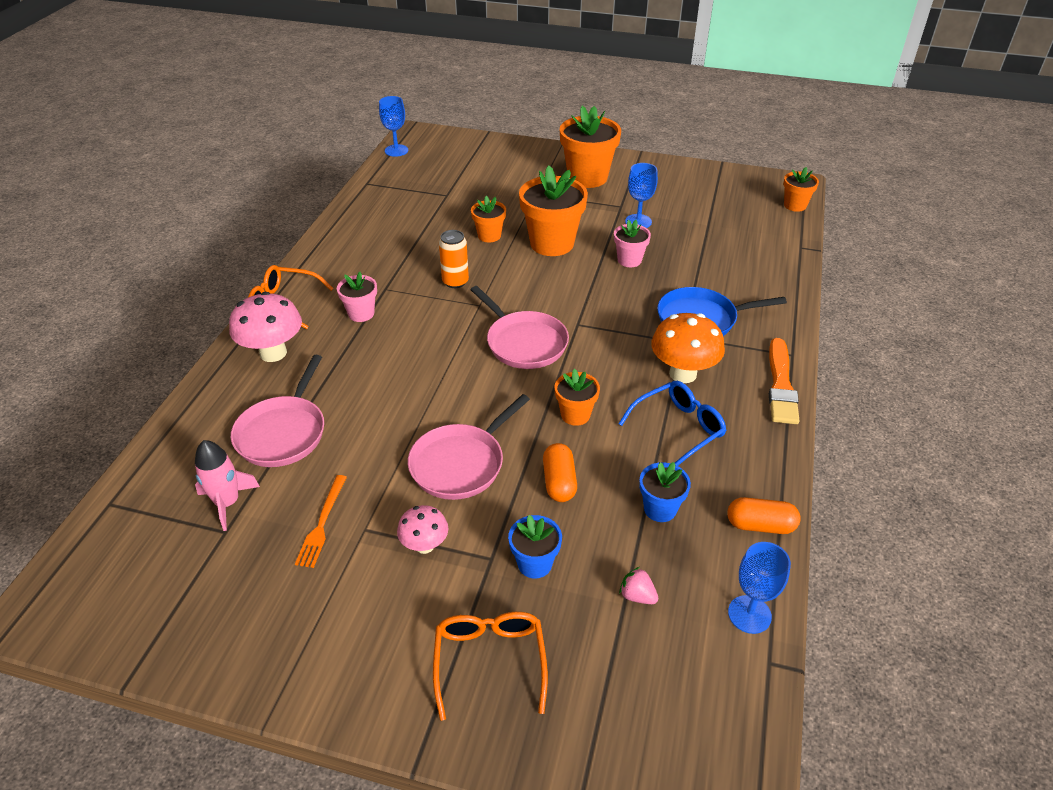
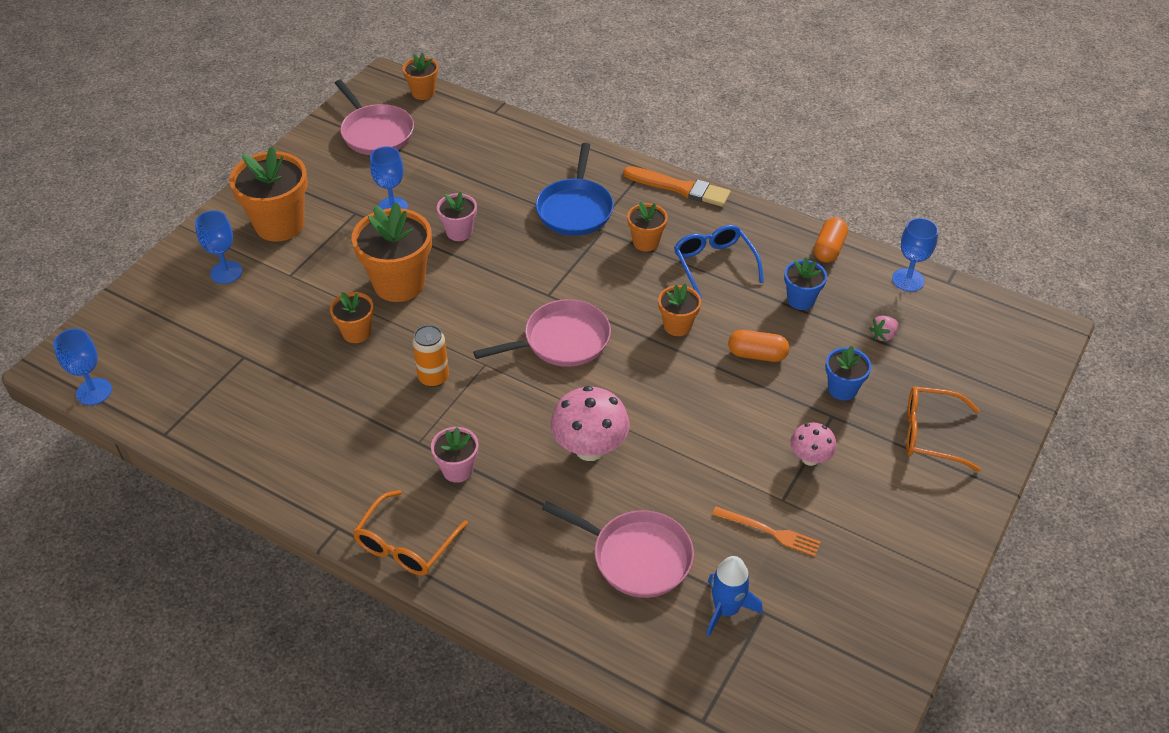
camera: 75 degrees left, 5 degrees up
pink rocket [195,440,260,531] -> blue rocket [707,556,763,637]
pink mushroom [229,292,302,362] -> pink mushroom moved to [551,386,630,461]
pink pan [408,394,530,500] -> pink pan moved to [335,80,414,155]
orange mushroom [651,313,725,383] -> orange flower pot [627,201,668,251]
none -> blue goblet [195,210,242,284]

